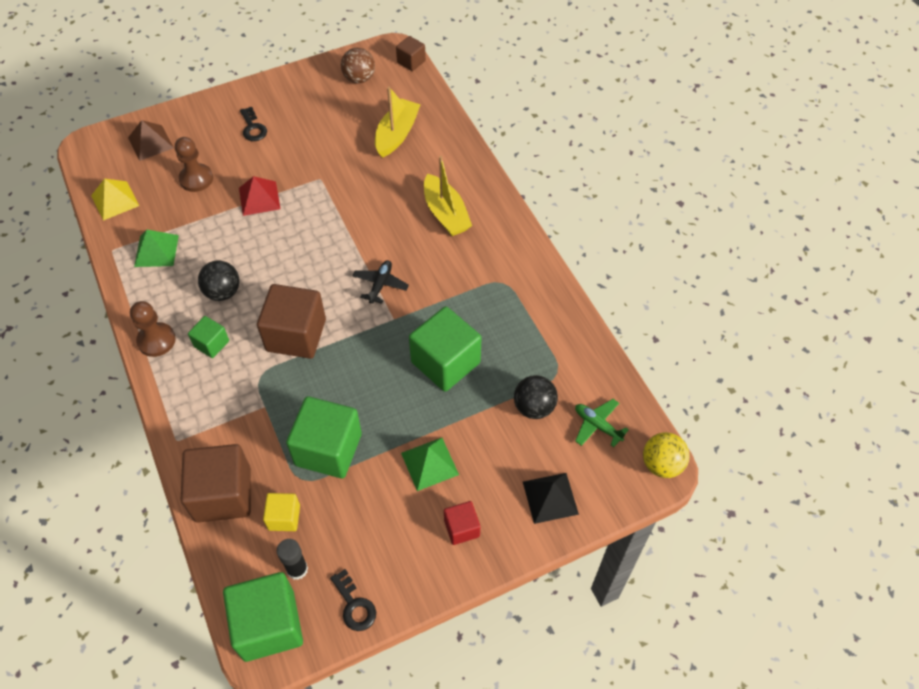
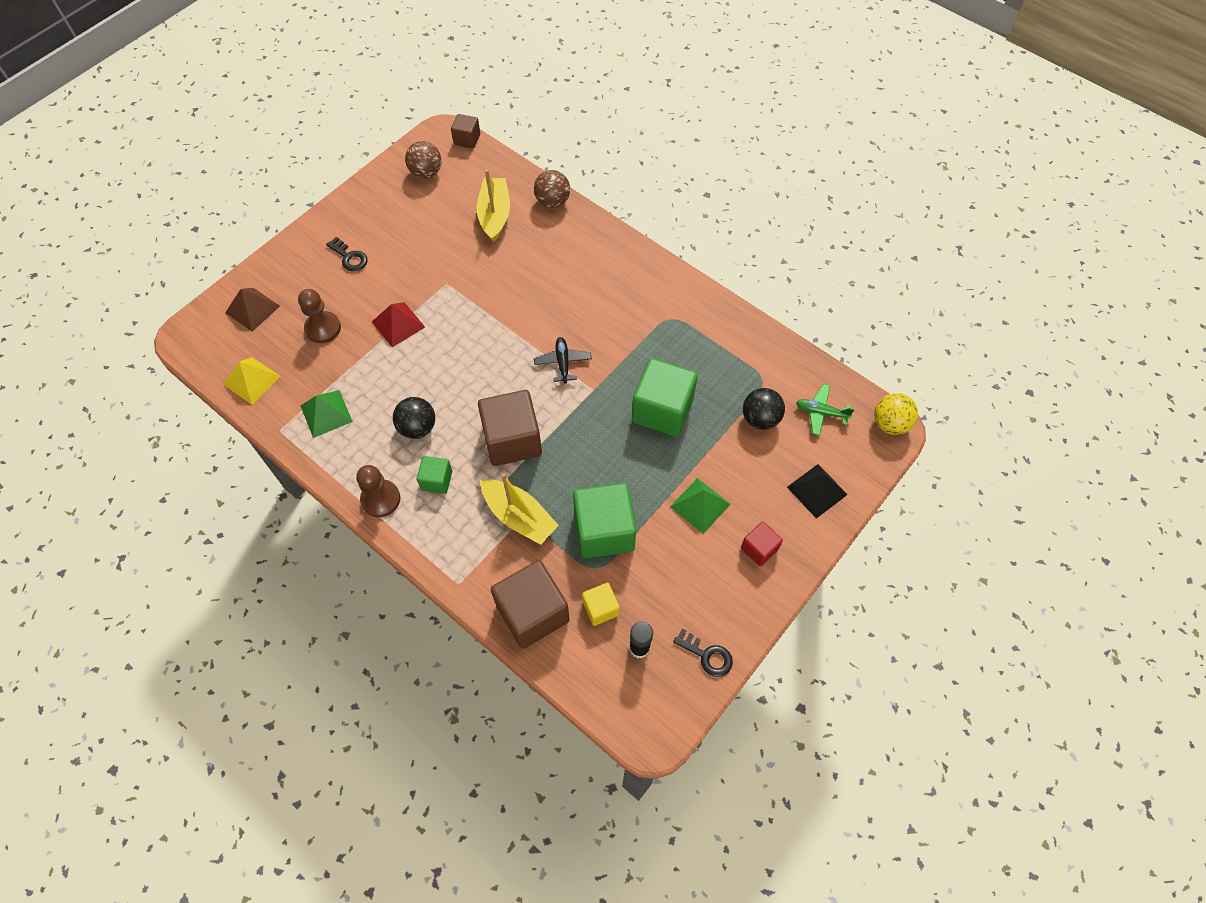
camera: 25 degrees left, 5 degrees up
green cube [223,572,303,662] -> none
yellow boat [424,156,472,236] -> yellow boat moved to [481,473,559,545]
none -> brown ball [534,170,570,208]

